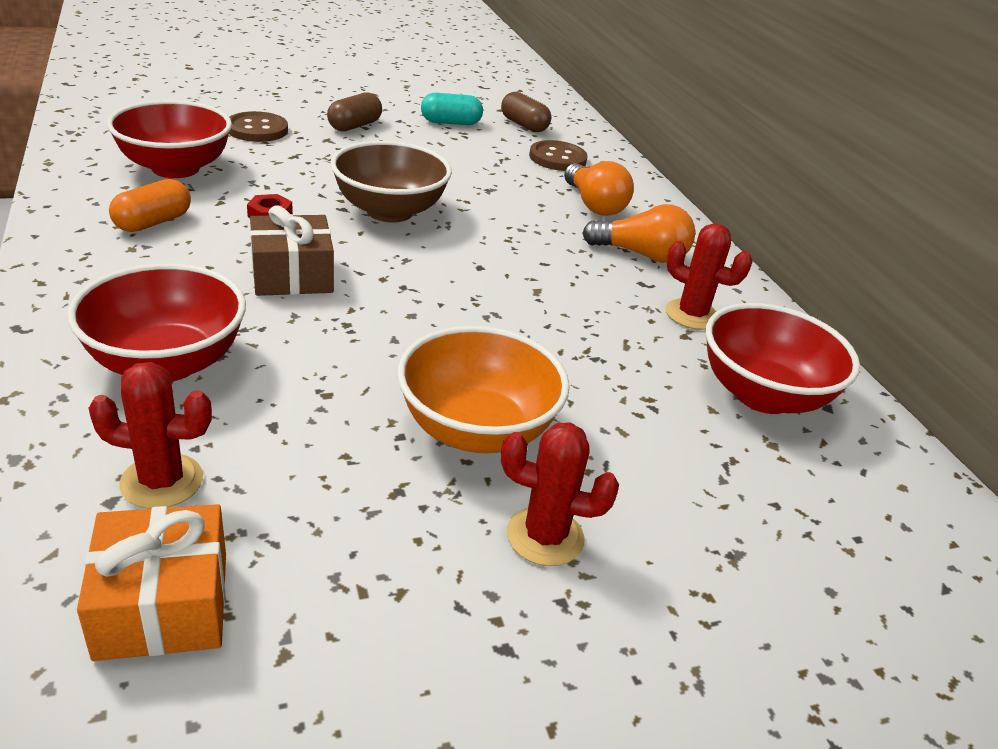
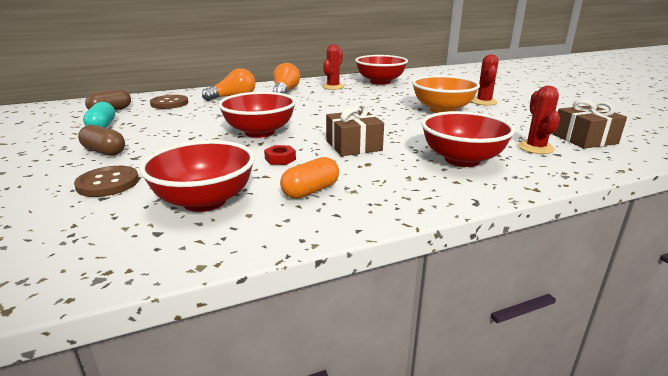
camera: 90 degrees left, 10 degrees down
orange gift [77,504,226,661] -> brown gift [553,99,627,149]
orange capsule [109,179,191,232] -> orange capsule turned 75 degrees counterclockwise [280,157,339,199]
brown bowl [330,141,452,223] -> red bowl [218,92,296,138]

